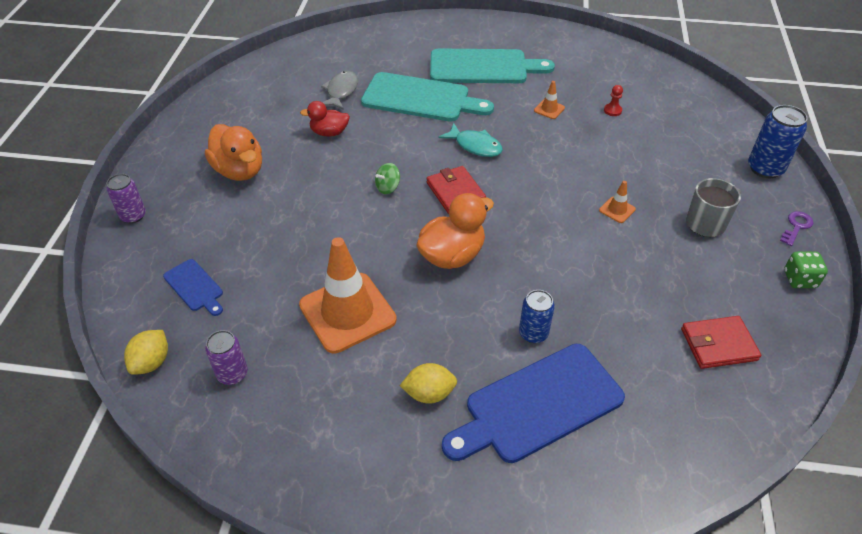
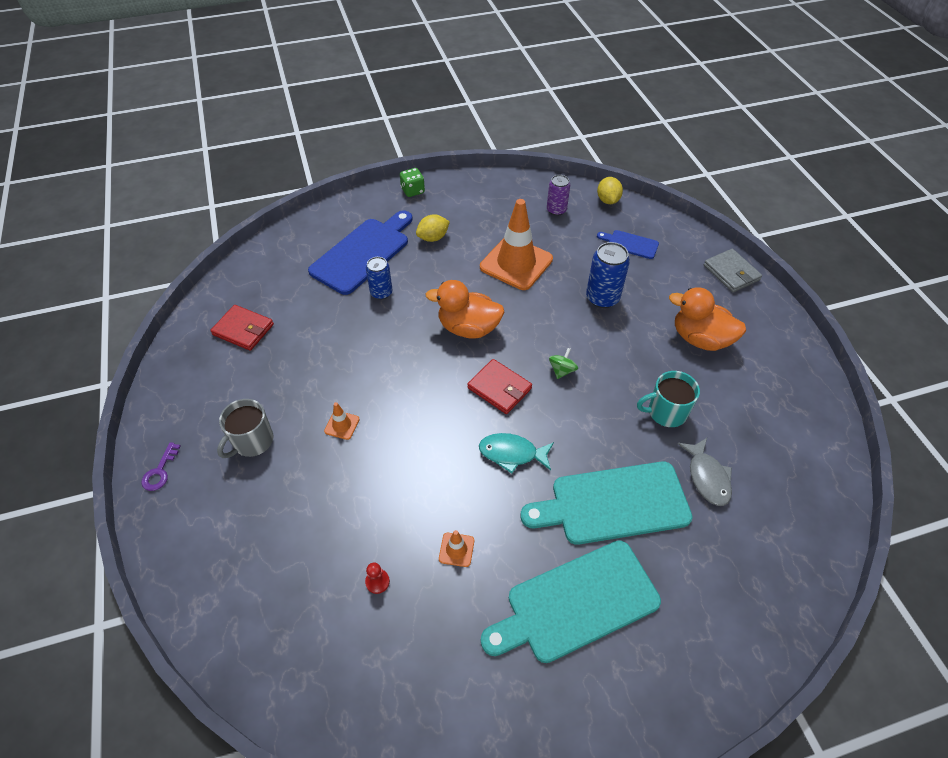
camera: 155 degrees right, 5 degrees up
purple can [106,174,146,224] -> grey wallet [704,249,762,292]
red duck [300,101,350,137] -> turquoise mug [637,371,700,427]
orange duck [416,193,494,269] -> orange duck turned 75 degrees clockwise [425,280,504,339]
red wallet [681,316,761,369] -> red wallet turned 60 degrees clockwise [210,305,274,351]
blue can [748,105,807,178] -> blue can moved to [586,242,630,308]
green dice [784,252,828,288] -> green dice moved to [400,168,425,197]

